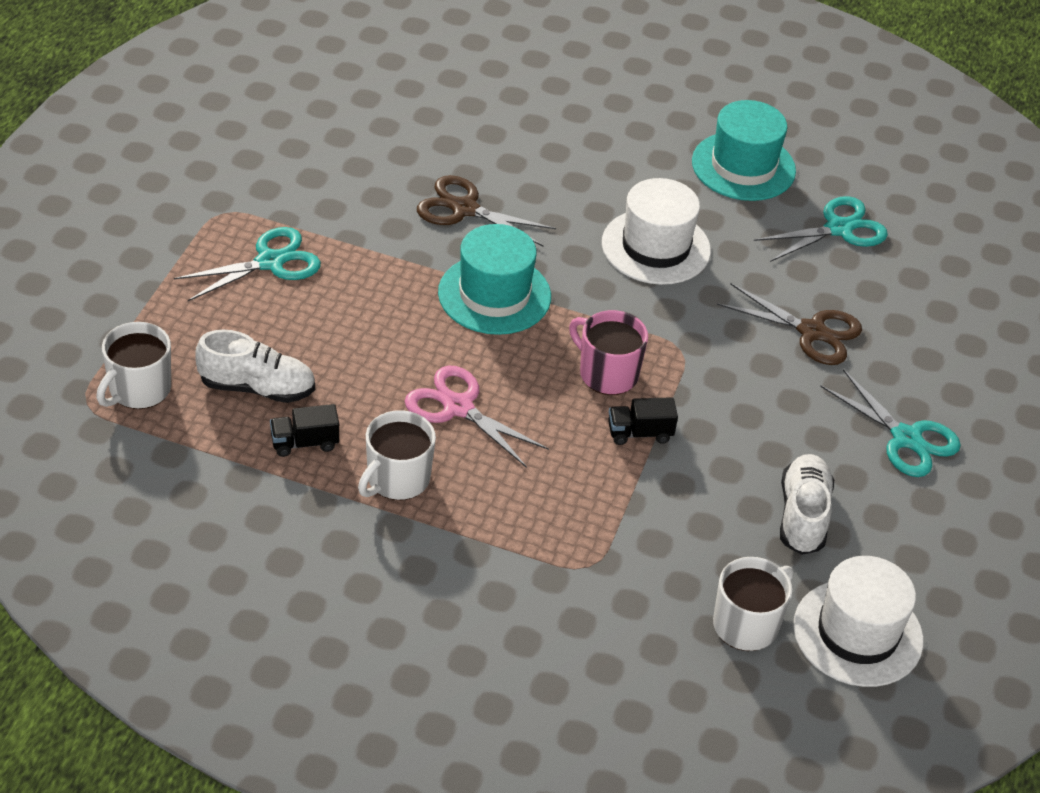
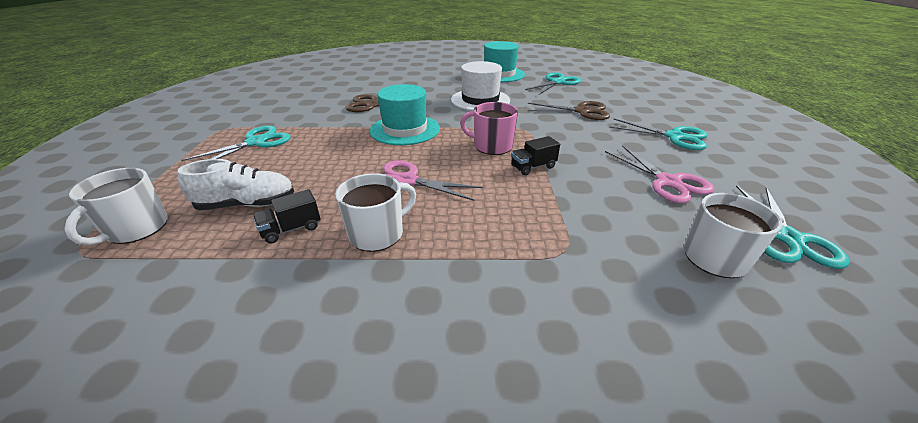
camera: 15 degrees left, 10 degrees down
white mug [358,410,436,500] -> white mug turned 150 degrees counterclockwise [335,173,416,252]
white shoe [780,454,834,555] -> pink scissors [605,145,714,203]
white hat [793,556,923,687] -> turquoise scissors [736,185,850,269]

